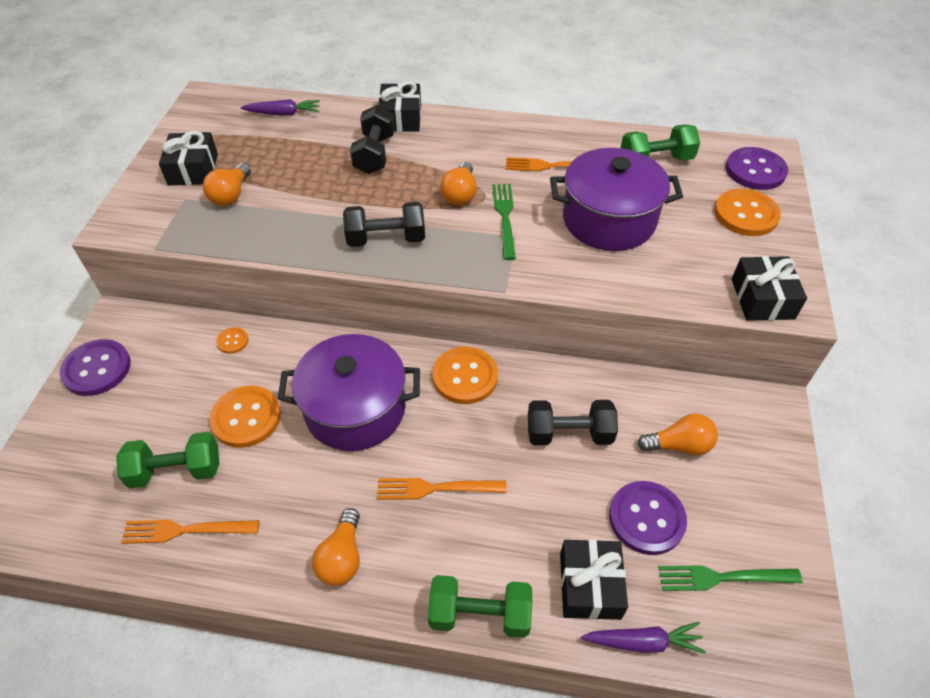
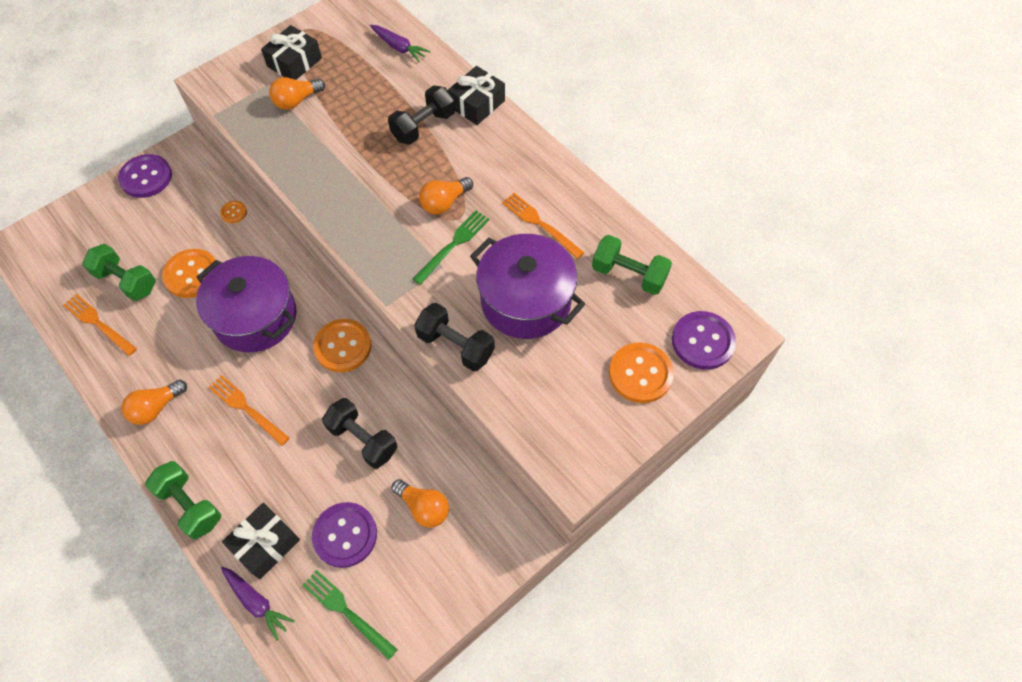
camera: 40 degrees right, 10 degrees up
black dumbbell [343,202,425,247] -> black dumbbell moved to [414,303,495,371]
black gift [732,256,807,321] -> none

